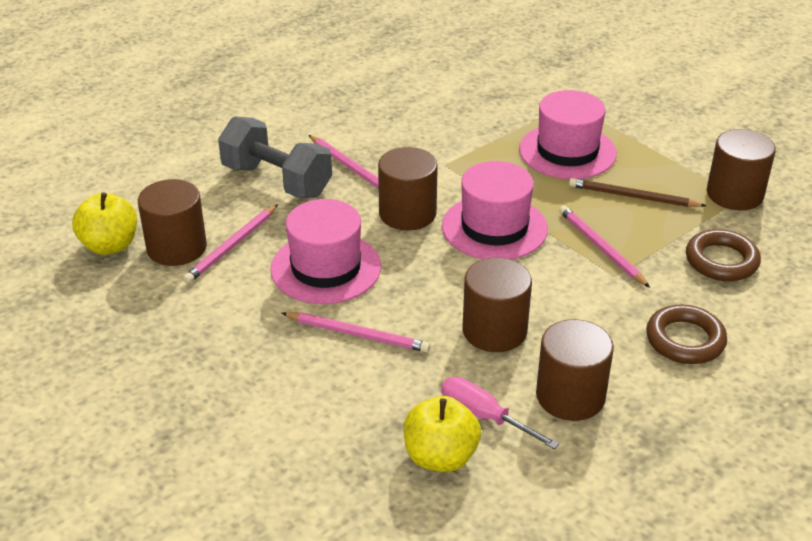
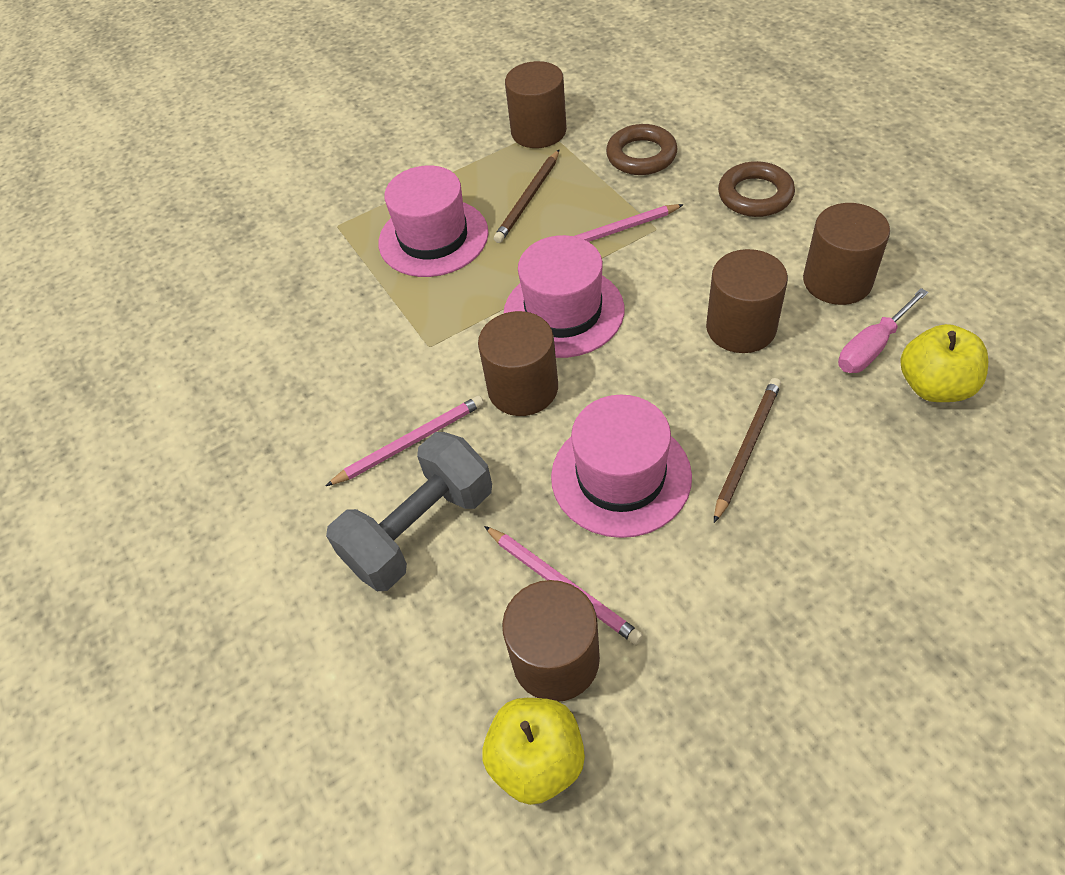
camera: 75 degrees left, 15 degrees up
pink pencil [282,312,430,352] -> brown pencil [714,378,781,523]

